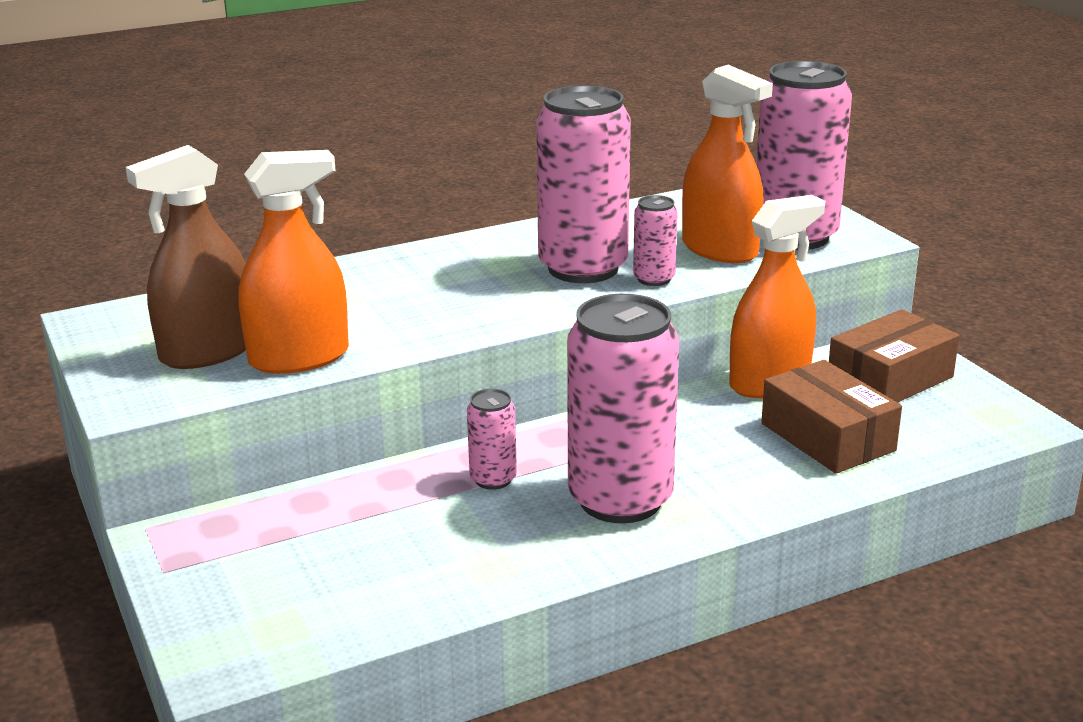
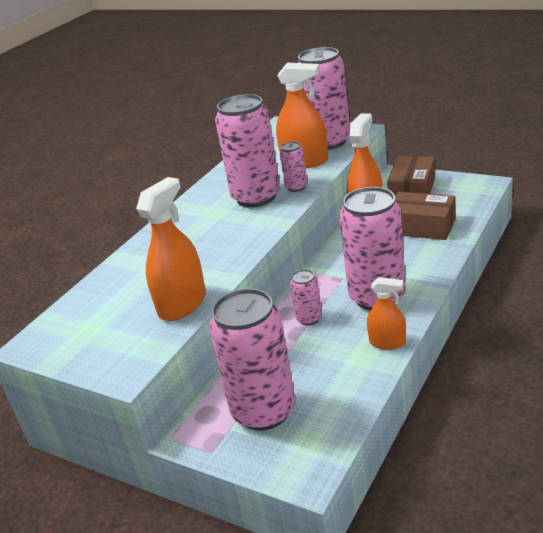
camera: 30 degrees left, 5 degrees up
brown spray bottle [126,145,246,369] -> none
none -> pink can [209,288,296,430]
none -> orange spray bottle [367,277,406,350]

